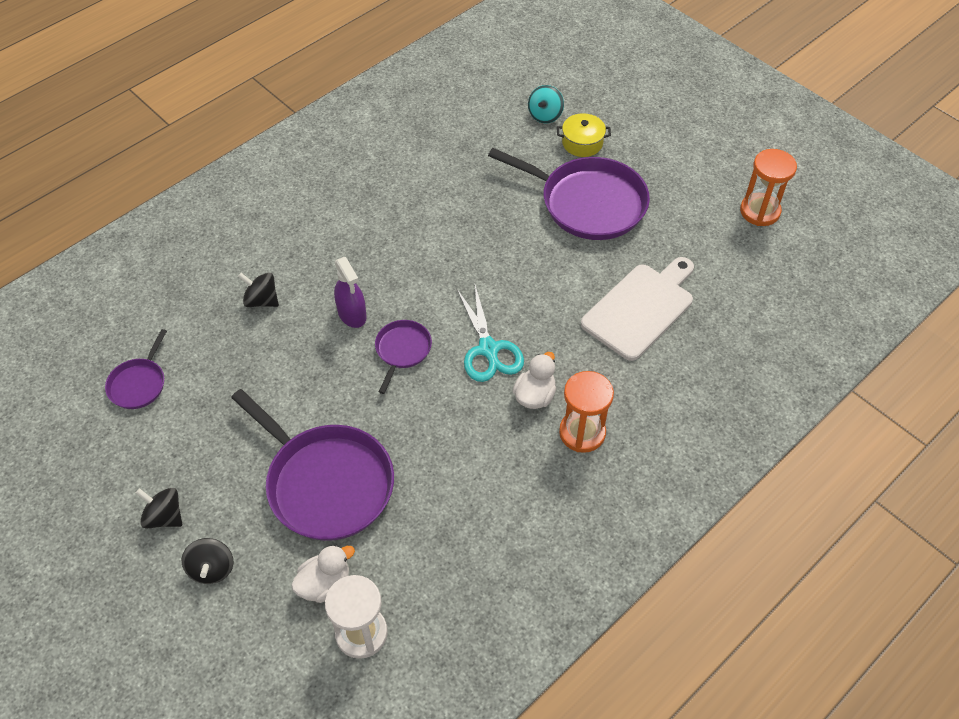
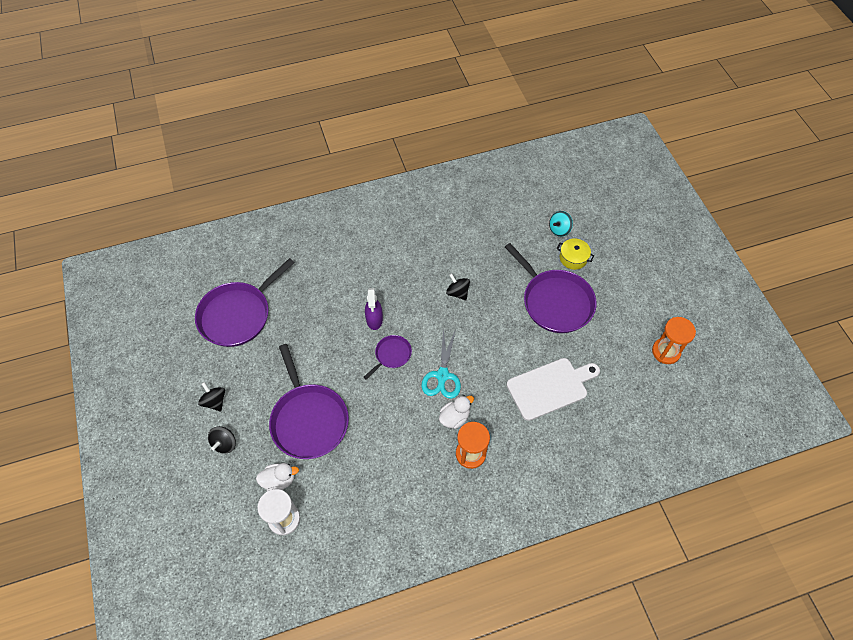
camera: 25 degrees right, 5 degrees up
purple pan [105,329,167,409] -> purple pan [195,258,294,347], size x2.04
black spinning top [238,273,279,307] -> black spinning top moved to [446,273,470,300]

